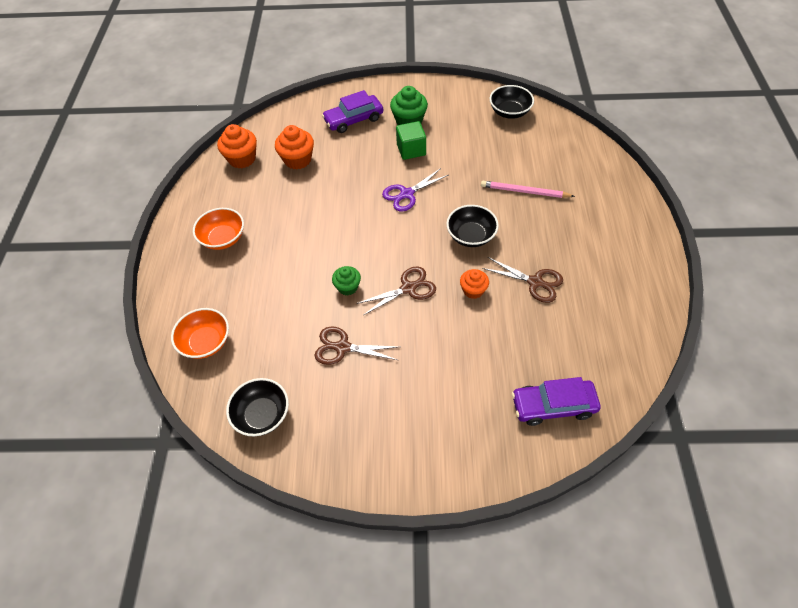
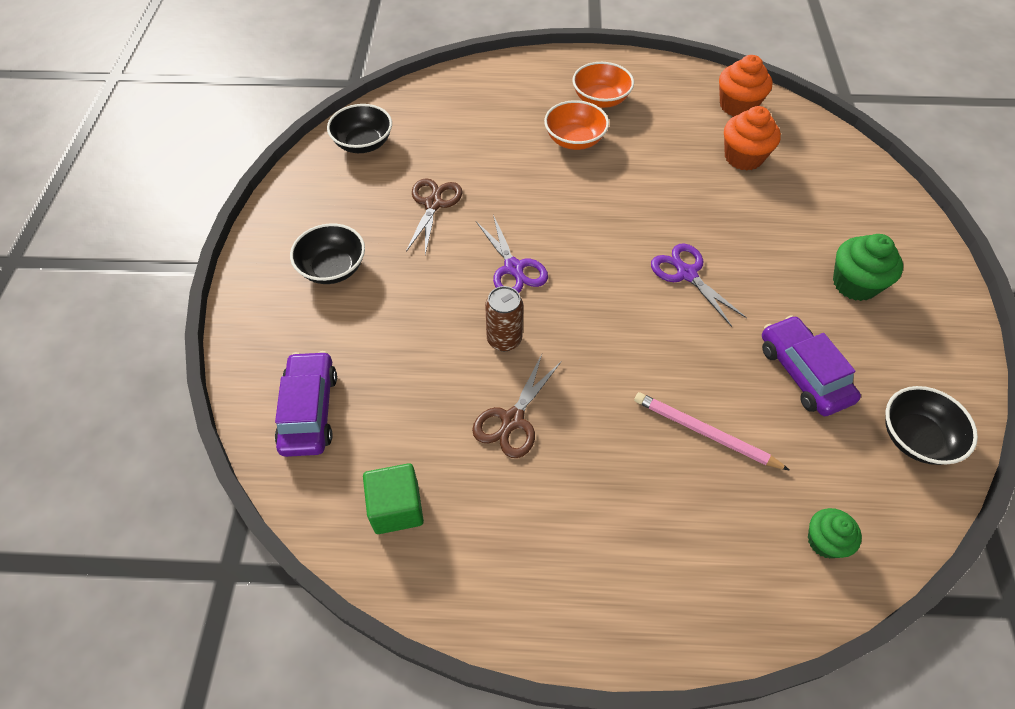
camera: 90 degrees right, 0 degrees up
orange bowl [171,308,229,359] -> orange bowl moved to [544,100,609,150]
purple car [322,90,383,133] -> purple car moved to [762,315,861,416]
green cupcake [332,266,361,296] -> green cupcake moved to [808,508,862,558]
brown scissors [356,267,436,315] -> purple scissors [476,215,548,293]
green cube [396,121,426,160] -> green cube moved to [363,463,424,534]
black bowl [446,205,499,247] -> black bowl moved to [290,223,365,284]
orange cupcake [460,269,489,299] -> brown can [485,286,523,351]
pink pencil [481,181,575,198] -> pink pencil turned 75 degrees counterclockwise [634,392,790,471]

